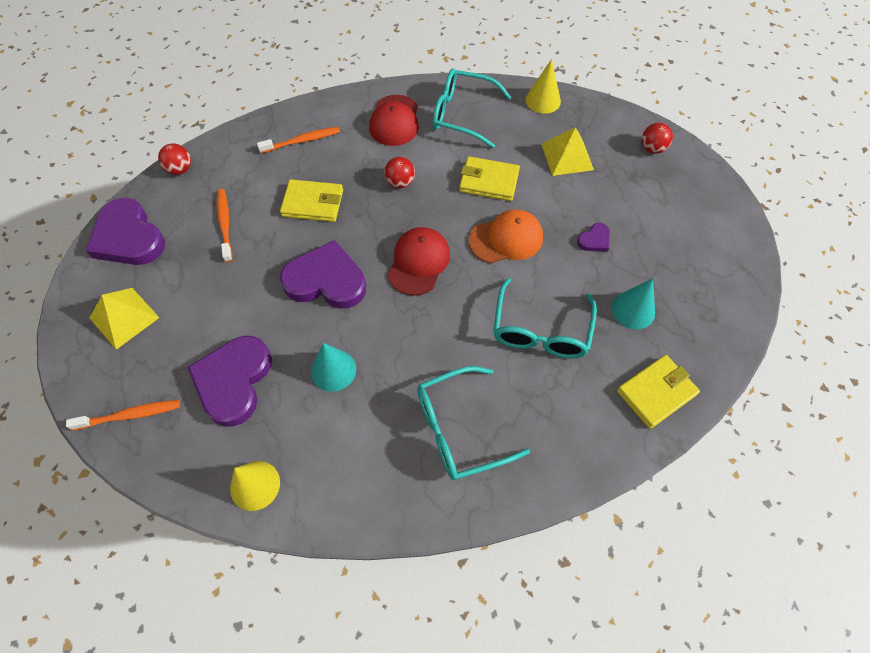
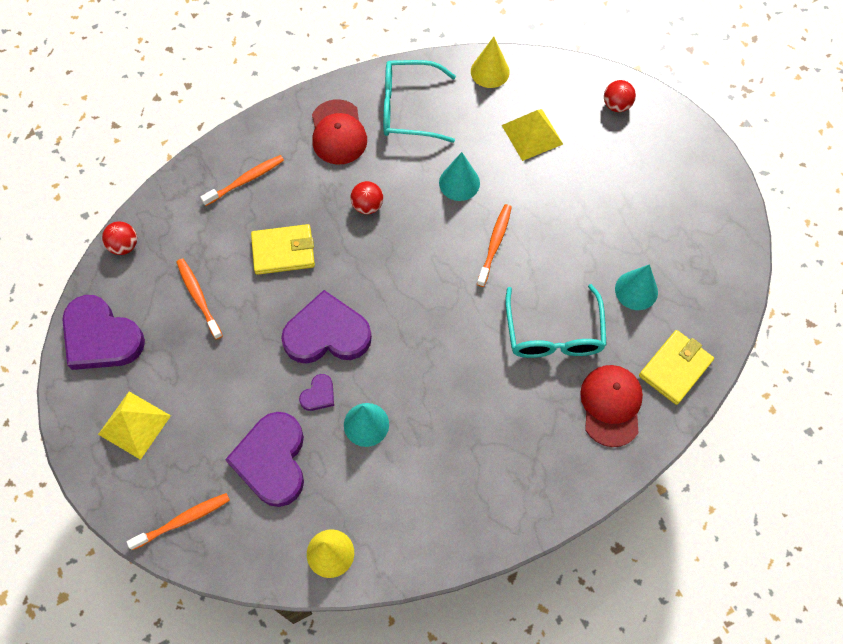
camera: 15 degrees left, 5 degrees up
red cap [388,227,450,296] -> red cap moved to [580,365,643,447]
turquoise glasses [417,366,530,480] -> none
yellow wallet [459,156,520,201] -> turquoise cone [439,152,480,201]
orange cap [469,209,543,263] -> orange toothbrush [477,204,512,287]
purple heart [577,223,610,251] -> purple heart moved to [299,374,334,411]

